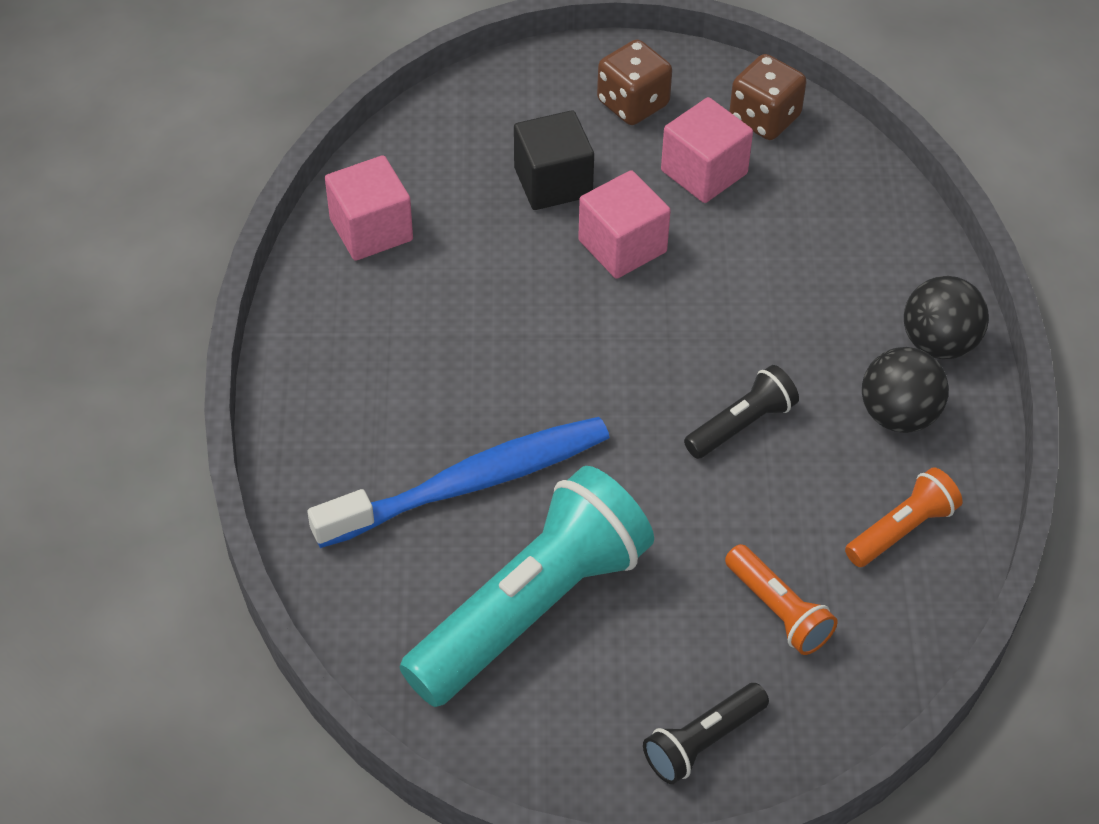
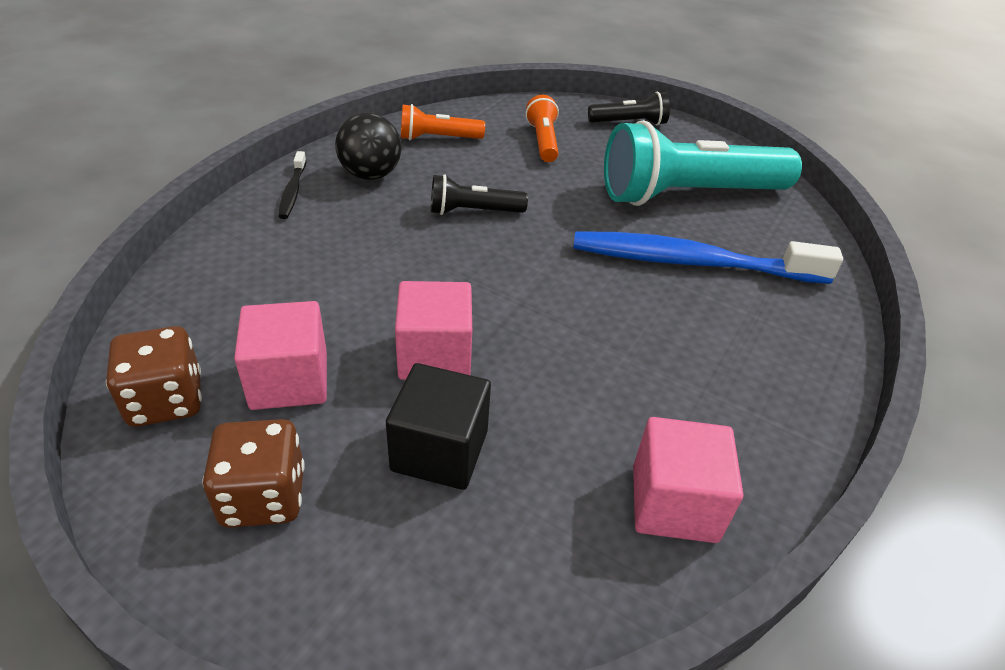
camera: 150 degrees left, 10 degrees down
black ball [904,276,989,359] -> black toothbrush [278,151,306,219]

